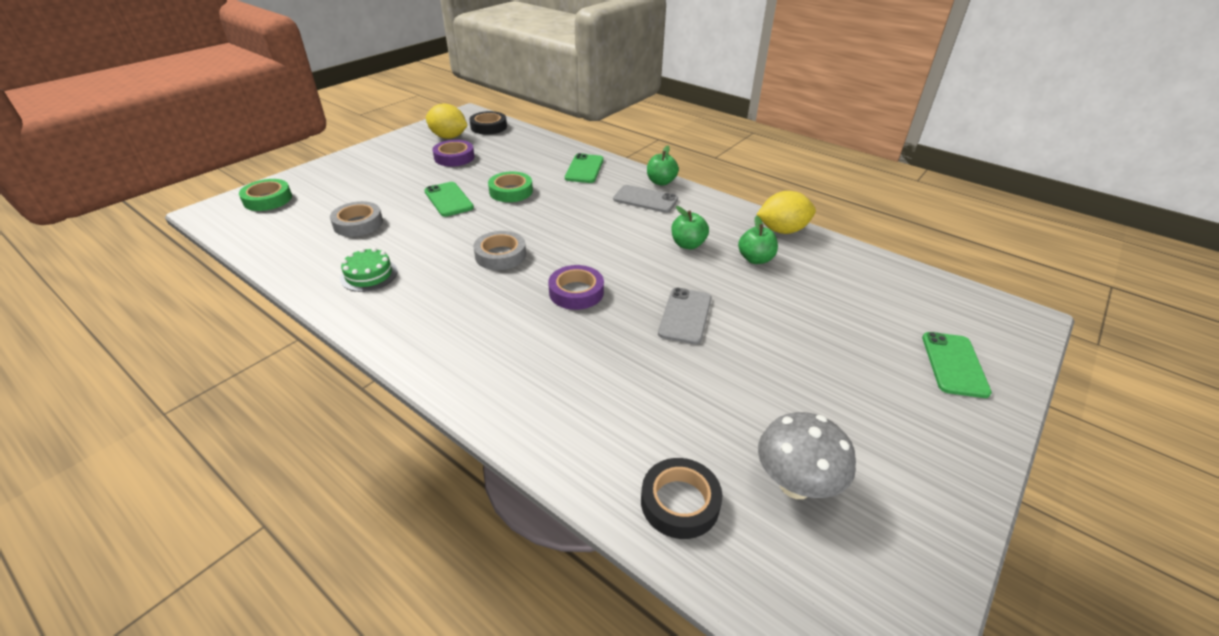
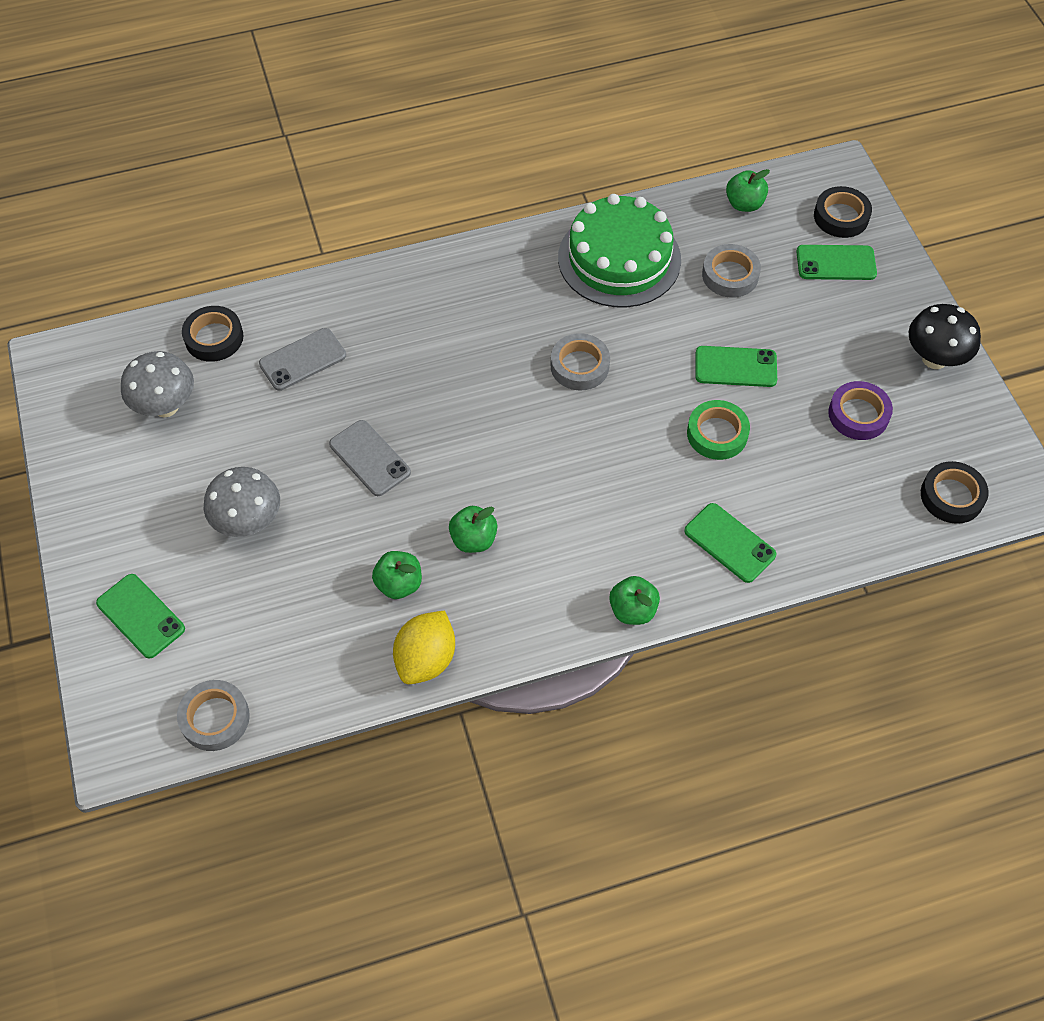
camera: 125 degrees right, 20 degrees up
green tape [239,179,292,211] -> black tape [814,186,872,238]
green cake [340,248,398,292] -> green cake [558,194,681,308], size x2.14
yellow lemon [426,103,468,139] -> none
purple tape [548,265,604,310] -> none
grey phone [613,185,678,213] -> grey phone moved to [259,328,346,391]
none -> grey tape [177,680,250,751]
none -> grey mushroom [204,467,280,537]
none -> green apple [726,169,770,212]
none -> green phone [797,245,877,280]
none -> black mushroom [909,304,981,369]

